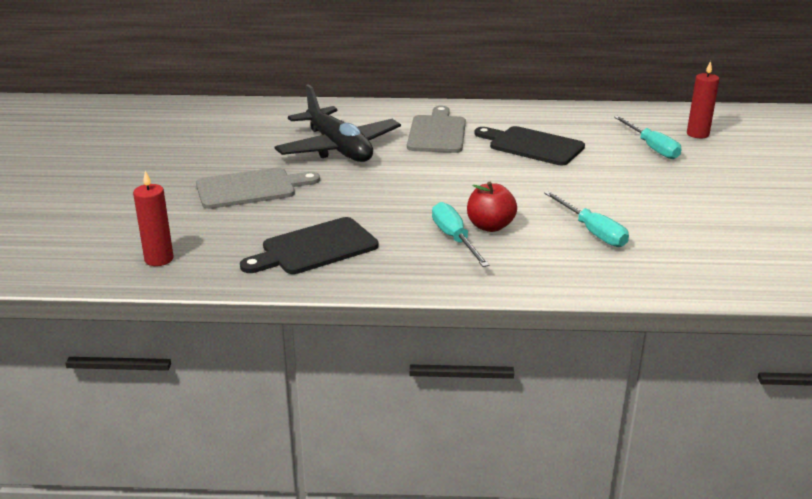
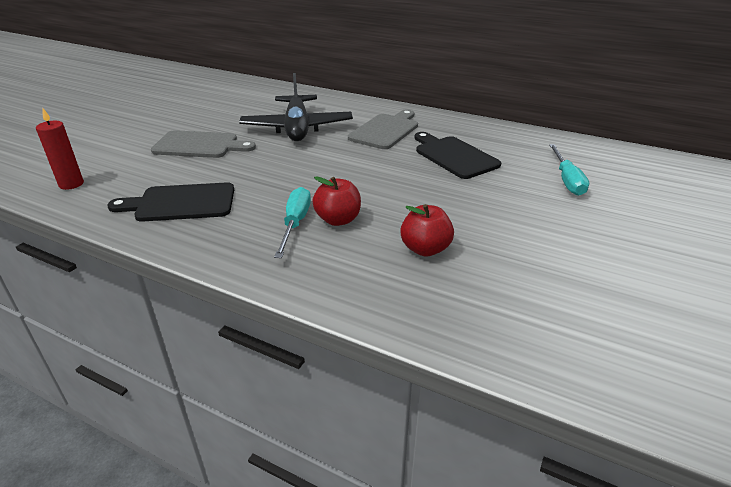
camera: 25 degrees right, 5 degrees up
turquoise screwdriver [544,191,629,247] -> red apple [400,204,454,257]
red candle [687,61,719,138] -> none

